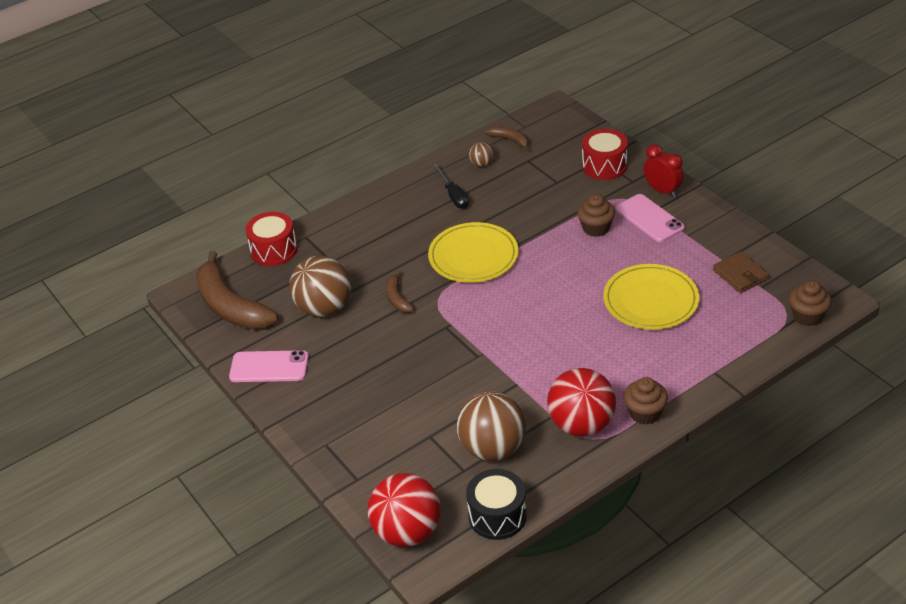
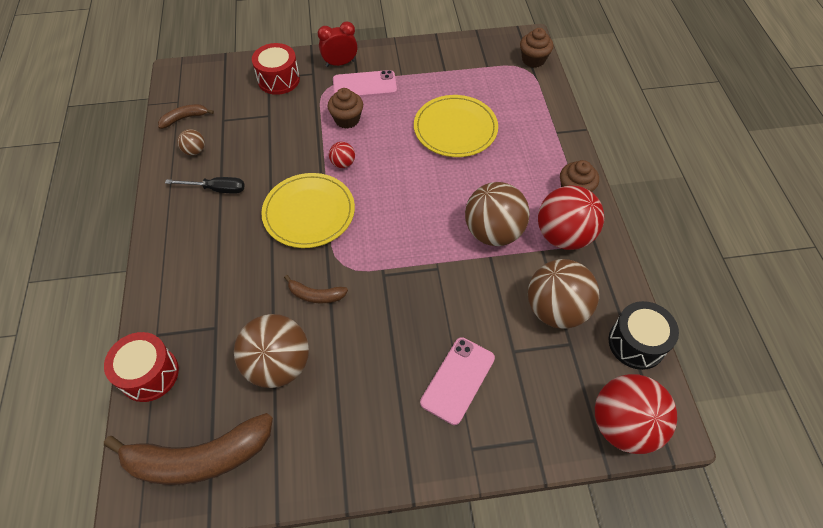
camera: 65 degrees left, 15 degrees up
pink phone [229,350,309,382] -> pink phone moved to [420,337,495,425]
brown wallet [713,252,769,293] -> none
none -> red ball [329,142,355,168]
none -> brown ball [465,182,530,246]

